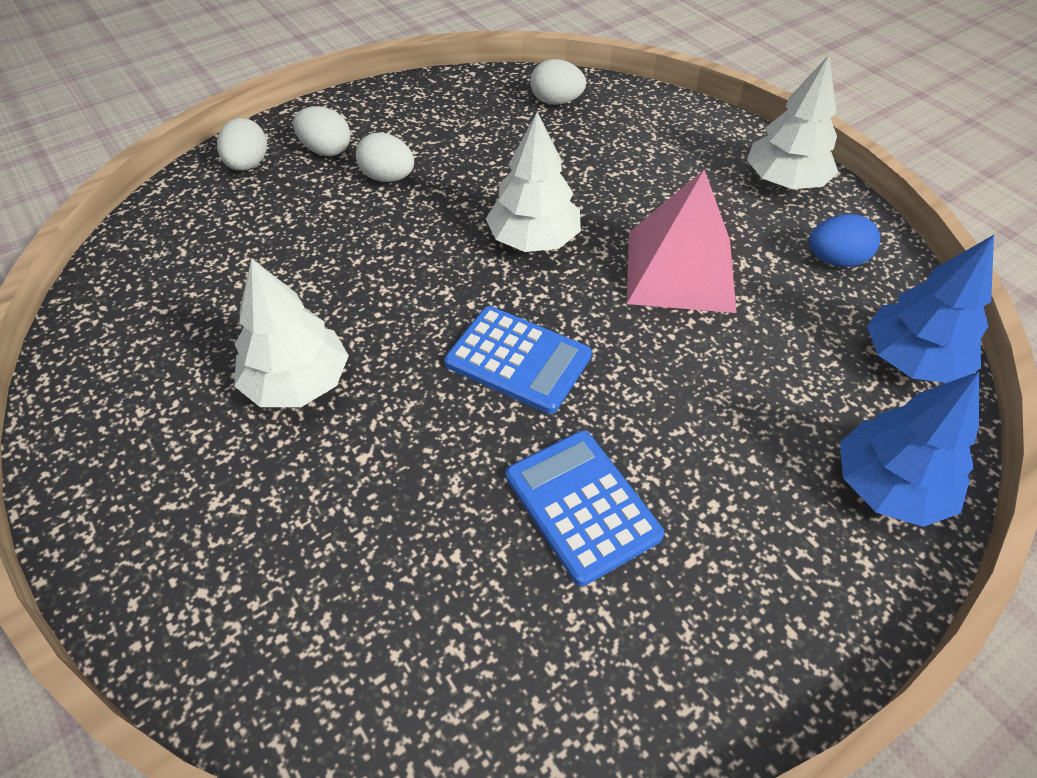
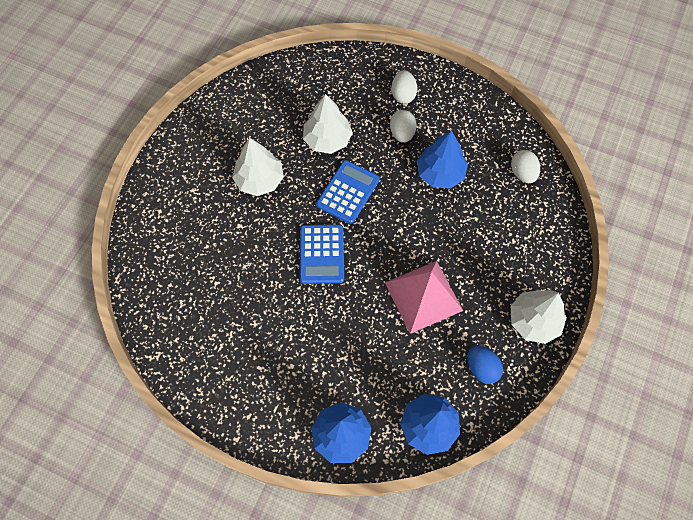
camera: 60 degrees right, 15 degrees up
white egg [217,118,267,171] -> none
white tree [486,112,581,252] -> white tree moved to [303,94,353,154]
blue calculator [506,431,664,586] -> blue calculator moved to [316,160,380,224]
none -> blue tree [417,131,468,189]

